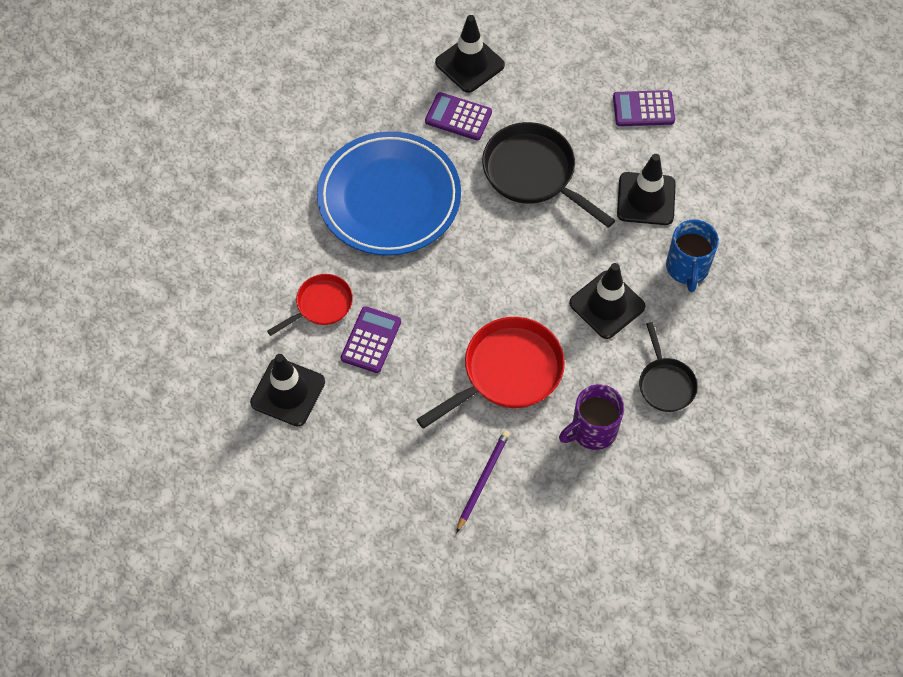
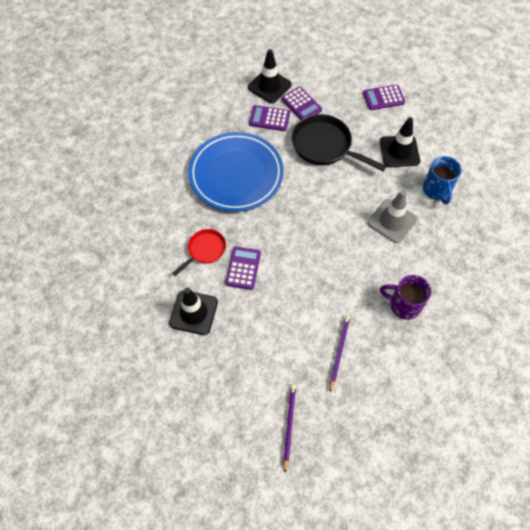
camera: 10 degrees left, 0 degrees up
red pan [416,317,565,429] -> none
purple mug [559,384,624,450] -> purple mug turned 60 degrees clockwise [380,275,431,320]
black traffic cone [569,263,645,339] -> grey traffic cone [368,190,417,243]
black pan [639,322,698,412] -> none
none -> purple calculator [281,87,322,120]
none -> purple pencil [283,384,296,472]

